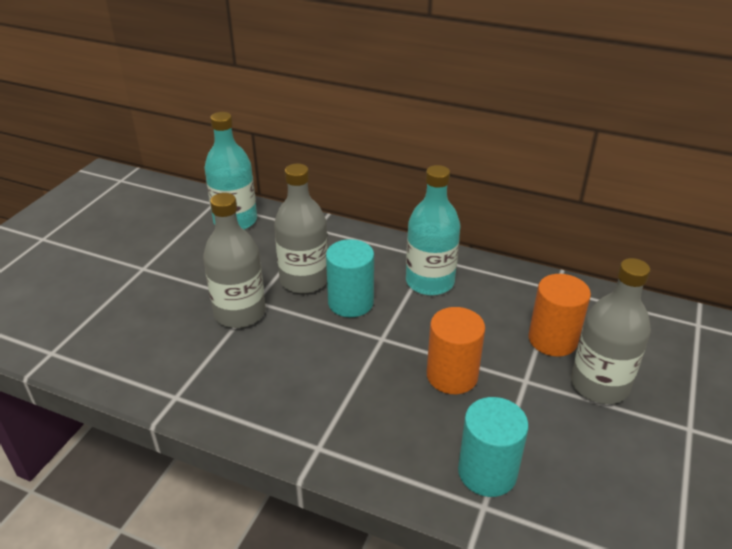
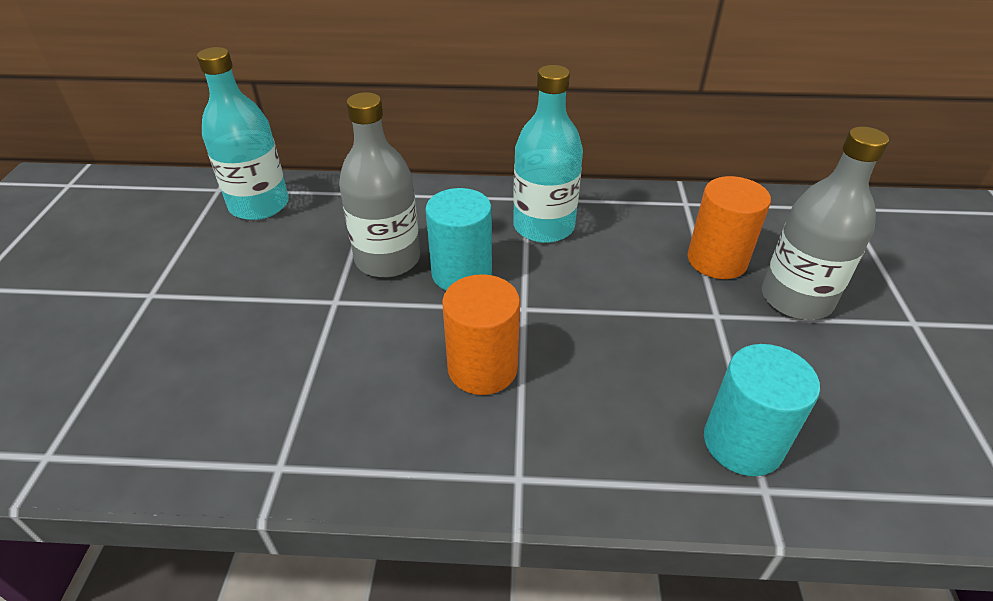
camera: 20 degrees left, 5 degrees up
grey bottle [203,193,266,328] -> none
orange cylinder [427,307,485,394] -> orange cylinder moved to [442,274,520,395]

